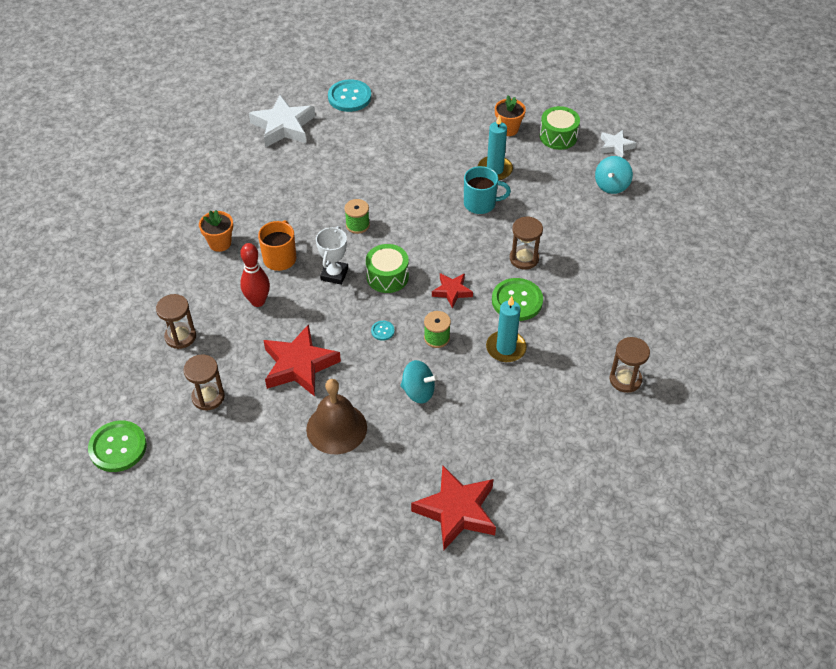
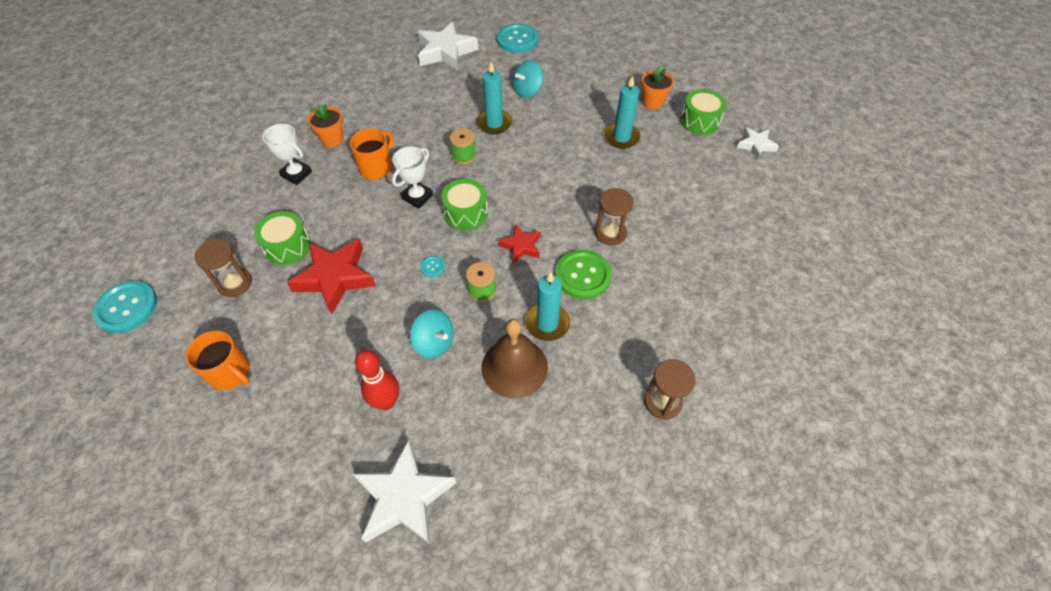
camera: 20 degrees right, 5 degrees up
green button [88,420,147,472] -> turquoise button [92,280,157,333]
brown hourglass [156,294,196,349] -> none
red bowling pin [240,243,270,307] -> red bowling pin moved to [355,350,399,410]
brown bell [306,379,367,454] -> brown bell moved to [482,319,548,398]
red star [411,465,496,550] -> white star [353,439,457,545]
turquoise mug [464,166,511,214] -> none
turquoise spinning top [595,156,633,194] -> turquoise spinning top moved to [513,60,543,98]
none -> orange mug [185,331,250,390]
none -> green drum [254,211,311,265]
none -> white trophy [263,124,312,185]
none -> turquoise candle [477,62,512,134]

